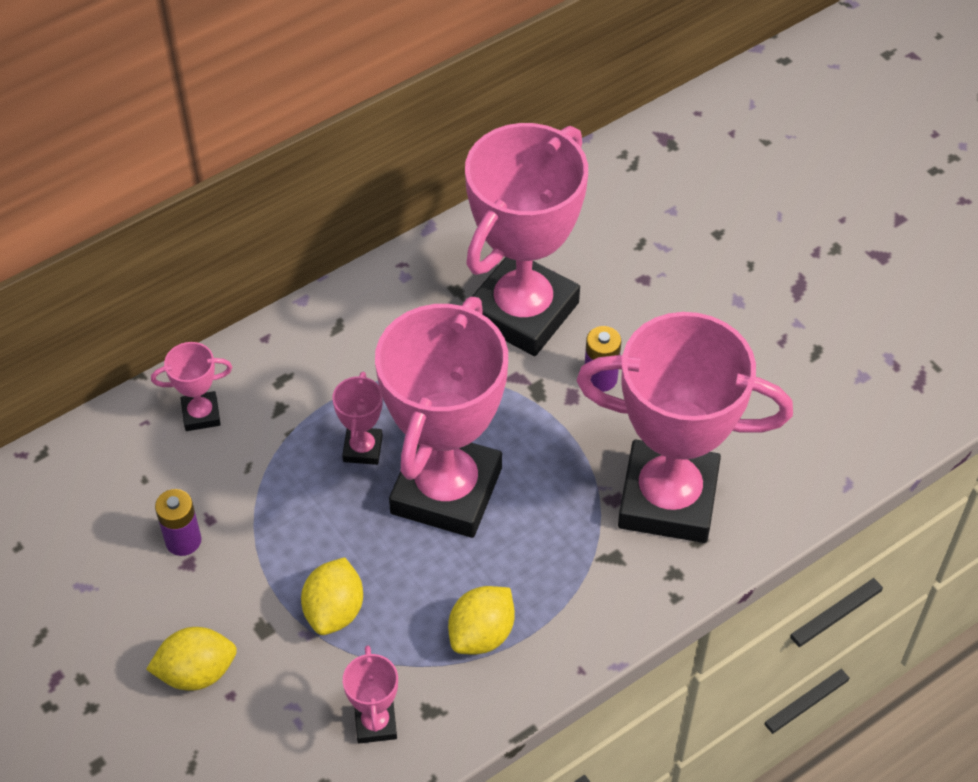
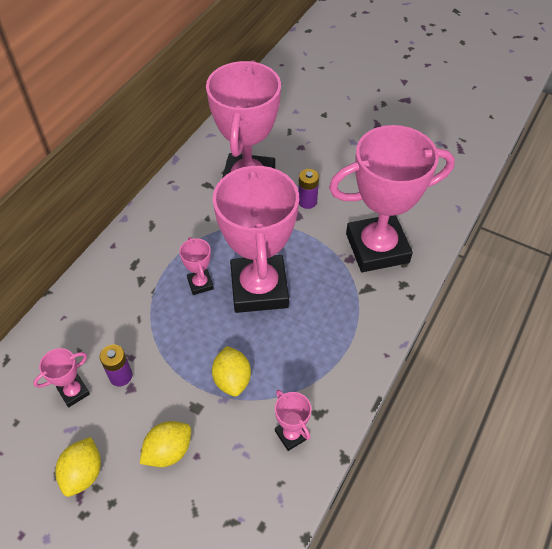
camera: 25 degrees left, 0 degrees up
pink trophy [151,342,232,431] -> pink trophy moved to [33,348,90,407]
yellow lemon [448,586,515,655] -> yellow lemon moved to [55,437,101,497]

